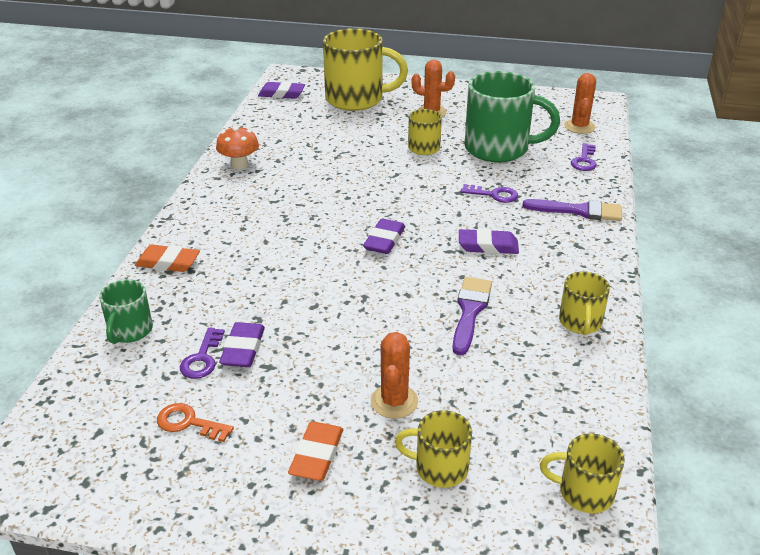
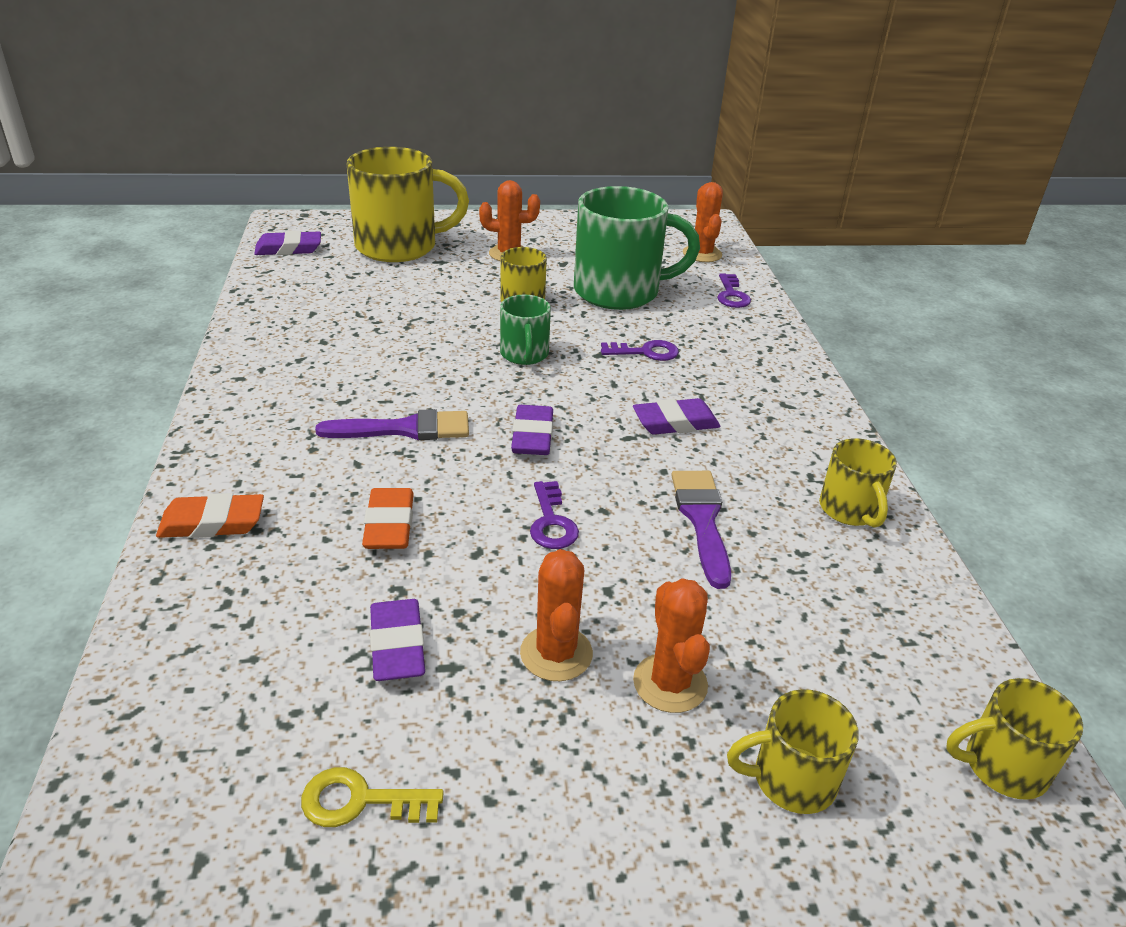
camera: 20 degrees left, 0 degrees up
green mug [99,279,153,344] -> green mug moved to [500,295,551,365]
orange key [157,403,234,442] -> yellow key [301,767,444,827]
purple key [180,327,225,379] -> purple key moved to [530,481,579,549]
orange mushroom [216,126,259,169] -> none
orange eraser [288,421,343,481] -> orange eraser moved to [362,488,414,549]
purple brush [522,199,622,221] -> purple brush moved to [315,409,469,440]
none -> orange cactus [520,549,593,681]

